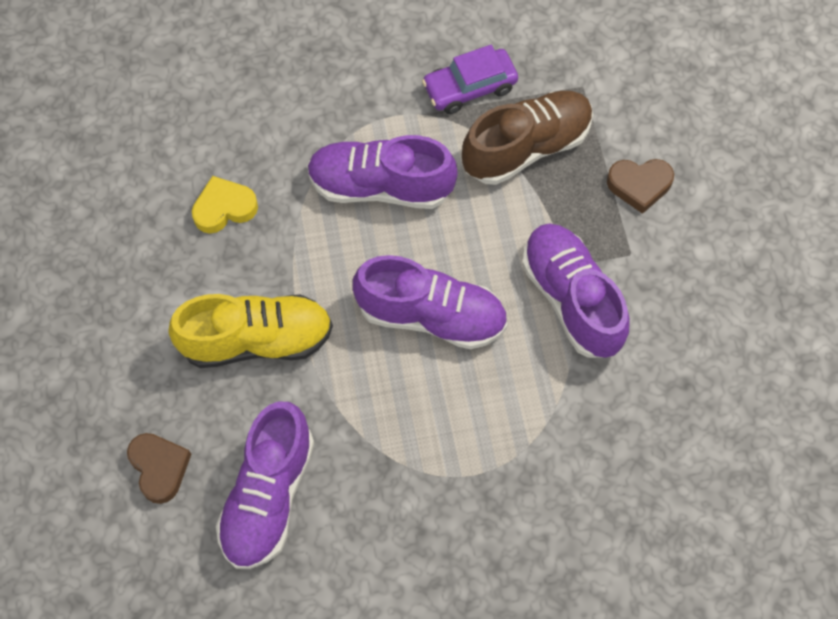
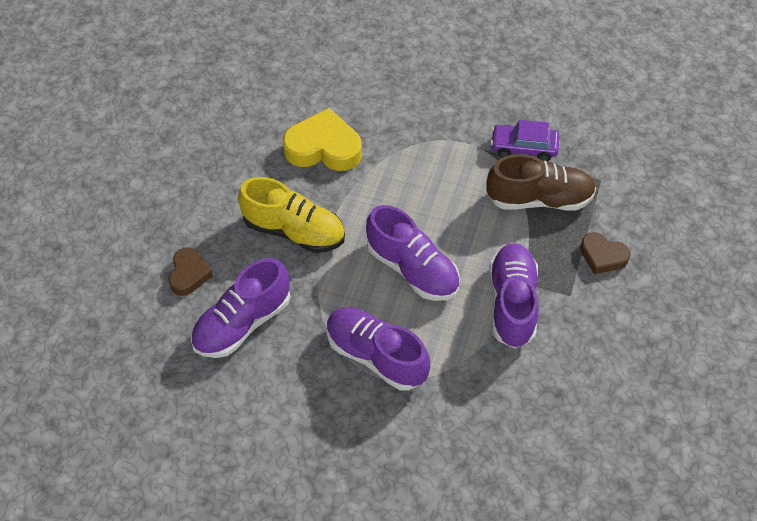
camera: 30 degrees right, 10 degrees down
yellow heart [192,176,258,234] -> yellow heart [283,108,362,171], size x1.70
purple shoe [307,135,458,209] -> purple shoe moved to [327,307,430,390]

